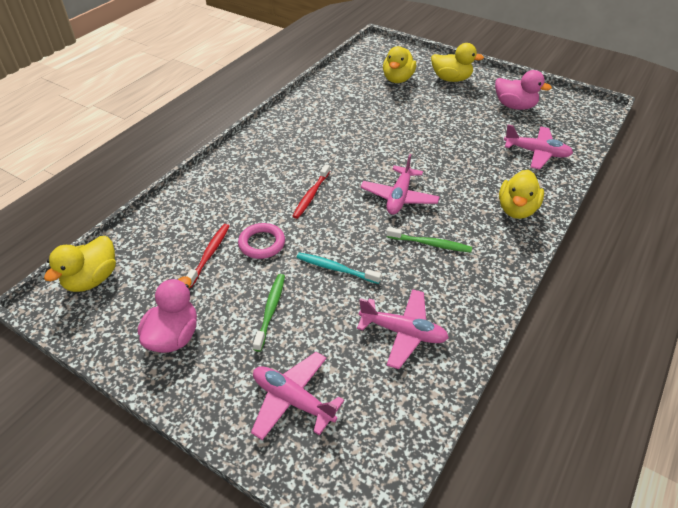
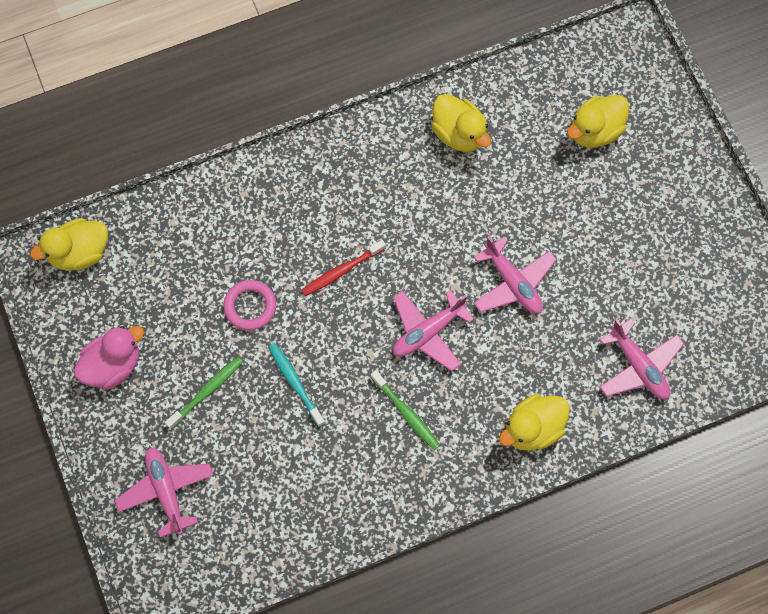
camera: 35 degrees right, 25 degrees up
red toothbrush [186,224,230,288] -> none
pink plane [357,289,449,369] -> pink plane moved to [473,236,557,314]
yellow duck [431,43,484,82] -> yellow duck moved to [431,94,491,152]
pink duck [495,70,552,110] -> none

